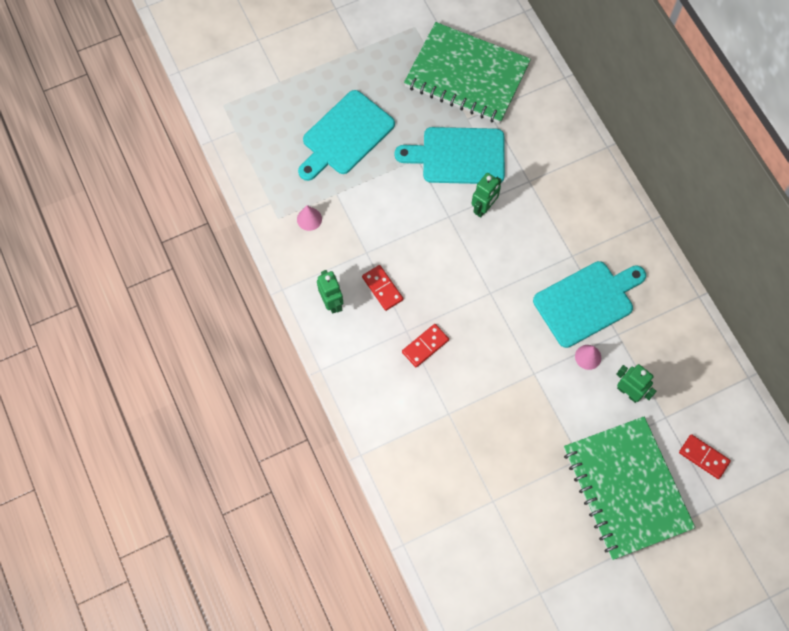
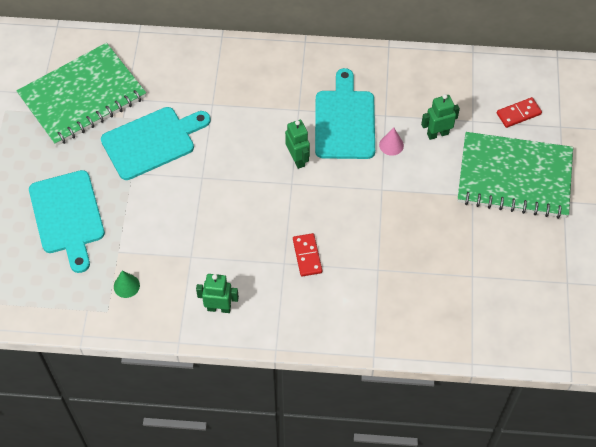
camera: 60 degrees left, 10 degrees down
pink cone [297,205,322,231] -> green cone [114,270,140,298]
red domino [362,265,403,311] -> none
turquoise cutting board [394,127,505,184] -> turquoise cutting board turned 150 degrees counterclockwise [101,107,211,180]
green robot [472,173,502,218] -> green robot moved to [285,120,310,169]

